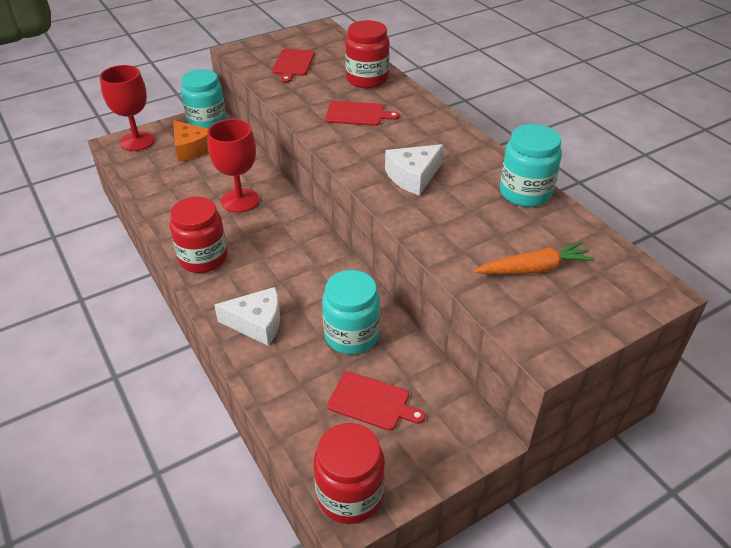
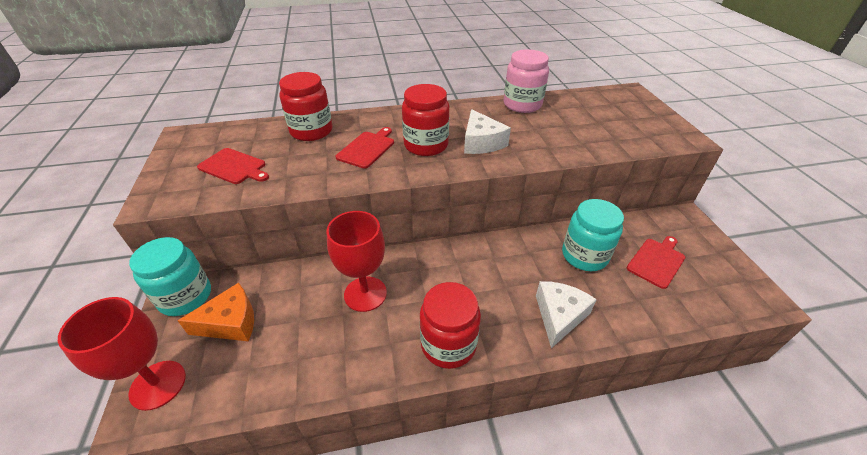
camera: 70 degrees left, 0 degrees up
red jar [314,423,385,524] -> red jar moved to [402,84,449,156]
orange carrot [474,242,595,274] -> none
turquoise jar [500,124,562,207] -> pink jar [504,49,549,113]

